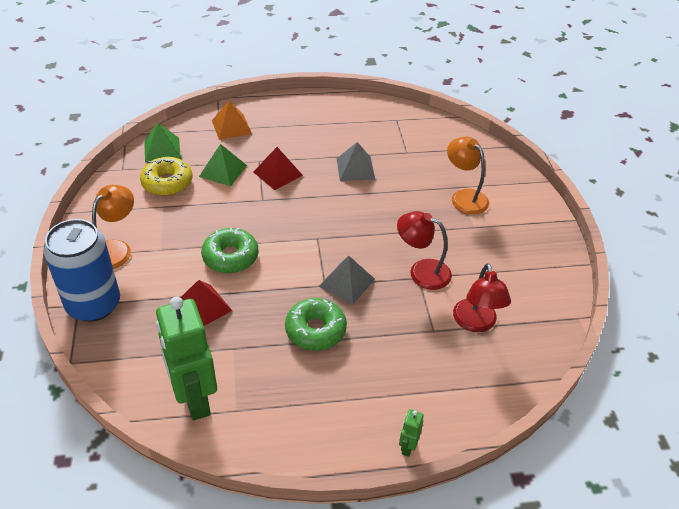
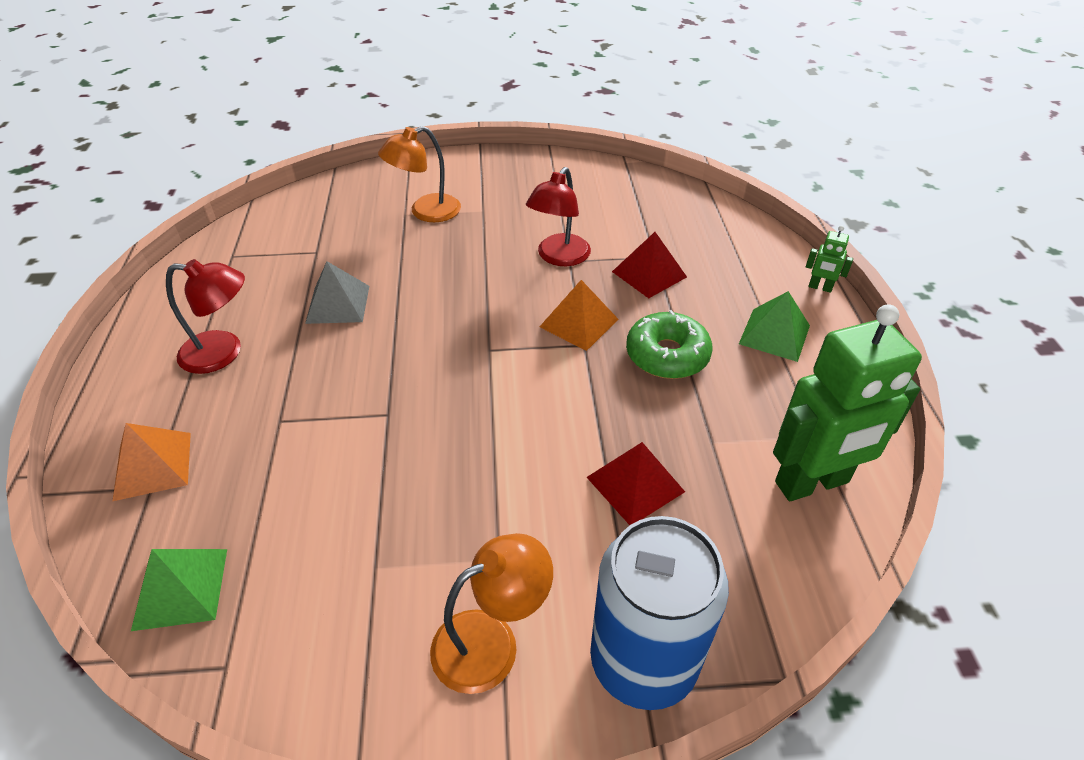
camera: 85 degrees left, 0 degrees up
orange lamp [92,185,134,269] -> orange lamp turned 120 degrees clockwise [430,533,553,694]
yellow donut [140,157,192,196] -> none
green pyramid [199,144,247,187] -> green pyramid moved to [739,291,810,362]
green donut [201,228,258,273] -> none
red pyramid [254,147,303,190] -> red pyramid moved to [612,232,687,298]
grey pyramid [319,256,375,304] -> orange pyramid [540,280,618,351]
red lamp [453,263,511,332] -> red lamp moved to [166,259,245,374]

